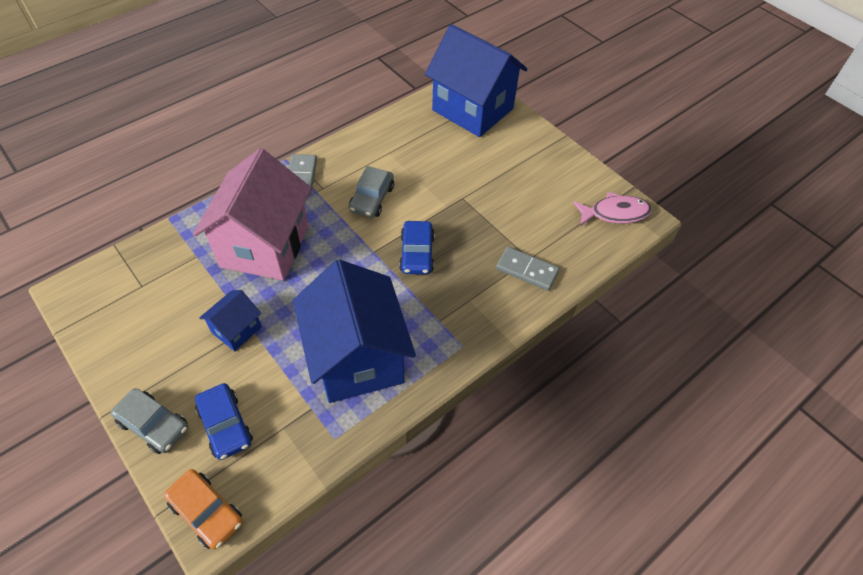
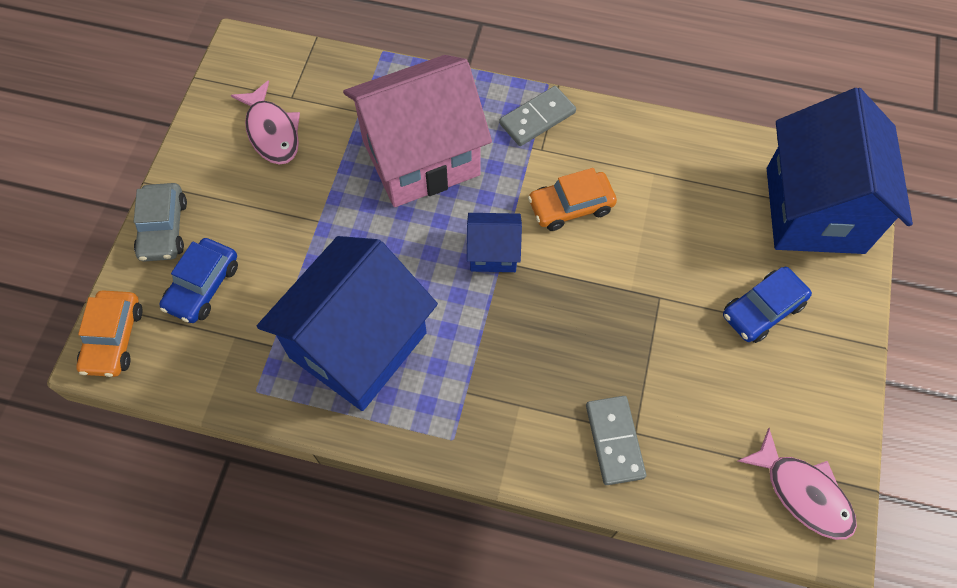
camera: 55 degrees right, 10 degrees up
blue house [199,290,262,351] -> blue house moved to [467,213,522,272]
grey car [349,166,394,218] -> orange car [528,168,617,231]
blue car [399,221,435,274] -> blue car moved to [723,267,812,343]
none -> pink fish [231,80,300,165]

